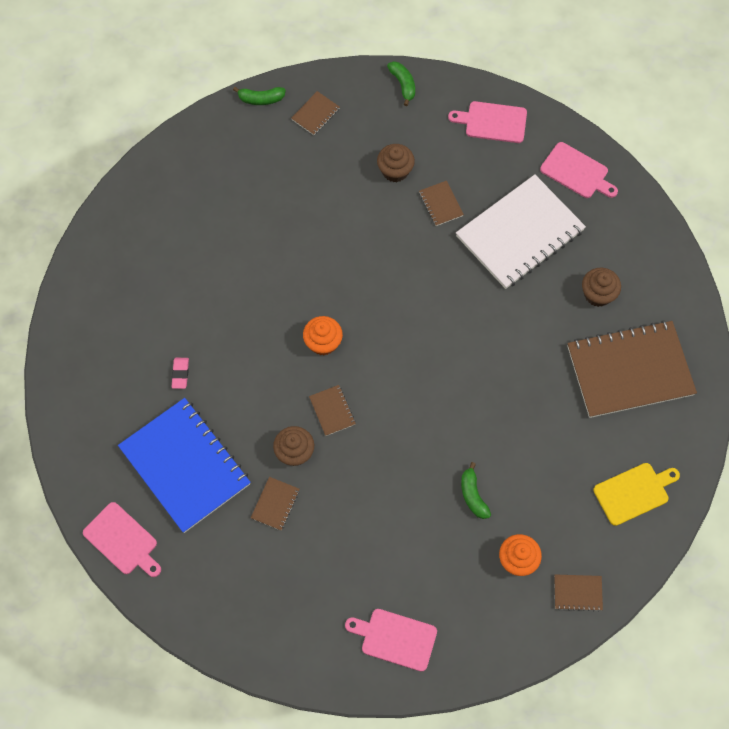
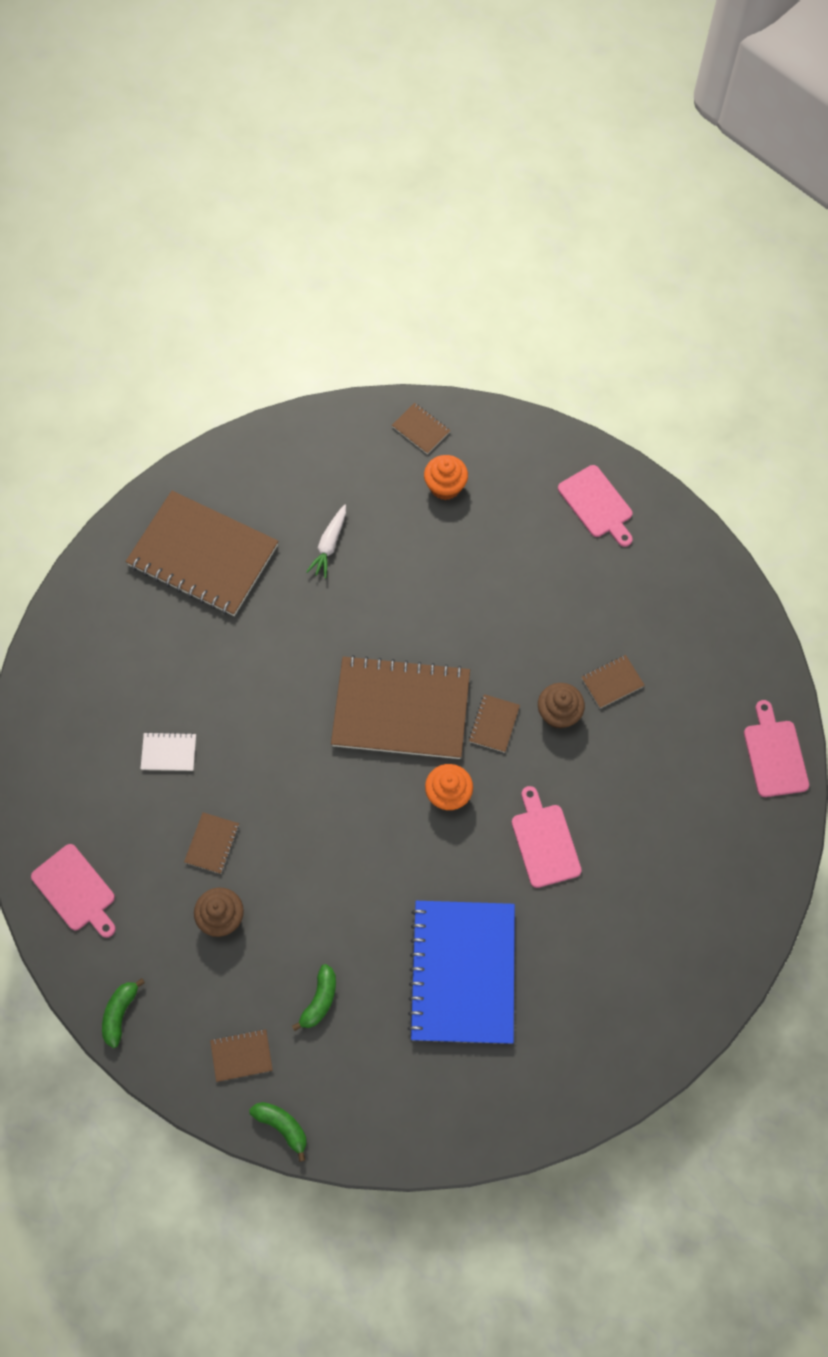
camera: 140 degrees left, 0 degrees up
blue notebook [118,398,251,533] -> blue notebook moved to [407,901,515,1044]
pink eraser [172,358,189,389] -> none
white notebook [456,174,586,289] -> white notebook [140,732,196,771], size x0.40
green banana [461,462,491,519] -> green banana moved to [292,964,336,1031]
pink cutting board [540,142,618,198] -> pink cutting board moved to [512,786,582,888]
brown cupcake [582,268,621,307] -> none
yellow cutting board [593,463,680,526] -> none
none -> white carrot [306,504,346,578]
none -> brown notebook [331,655,470,759]

